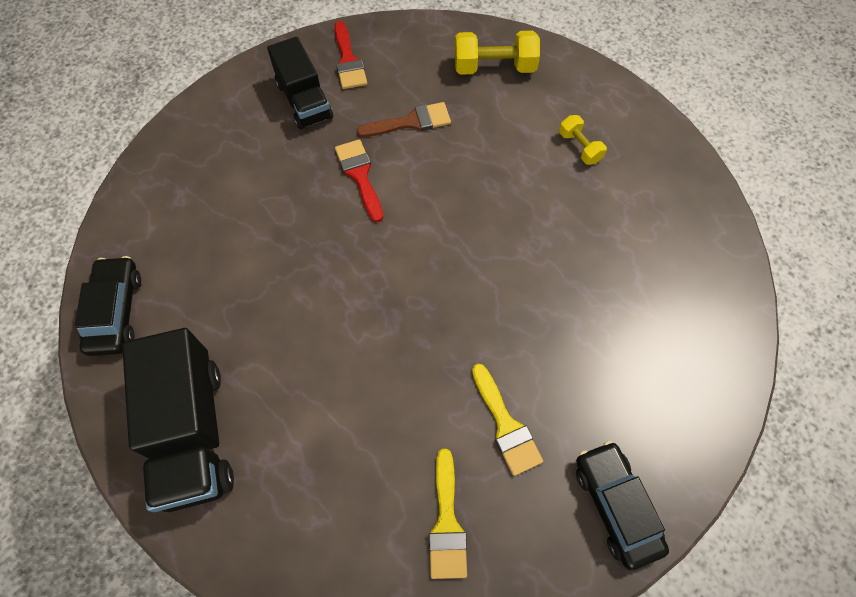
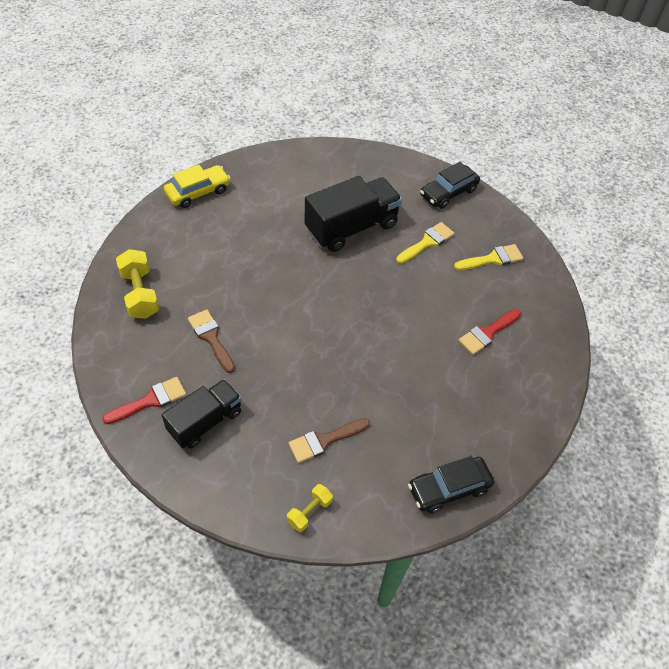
camera: 110 degrees left, 10 degrees down
black truck [122,328,234,512] -> black truck moved to [304,176,402,252]
red brush [335,139,383,222] -> red brush moved to [458,309,521,355]
yellow dumbbell [559,115,607,165] -> yellow dumbbell moved to [287,484,333,532]
none -> yellow car [164,165,231,208]
none -> brown brush [288,418,370,463]

